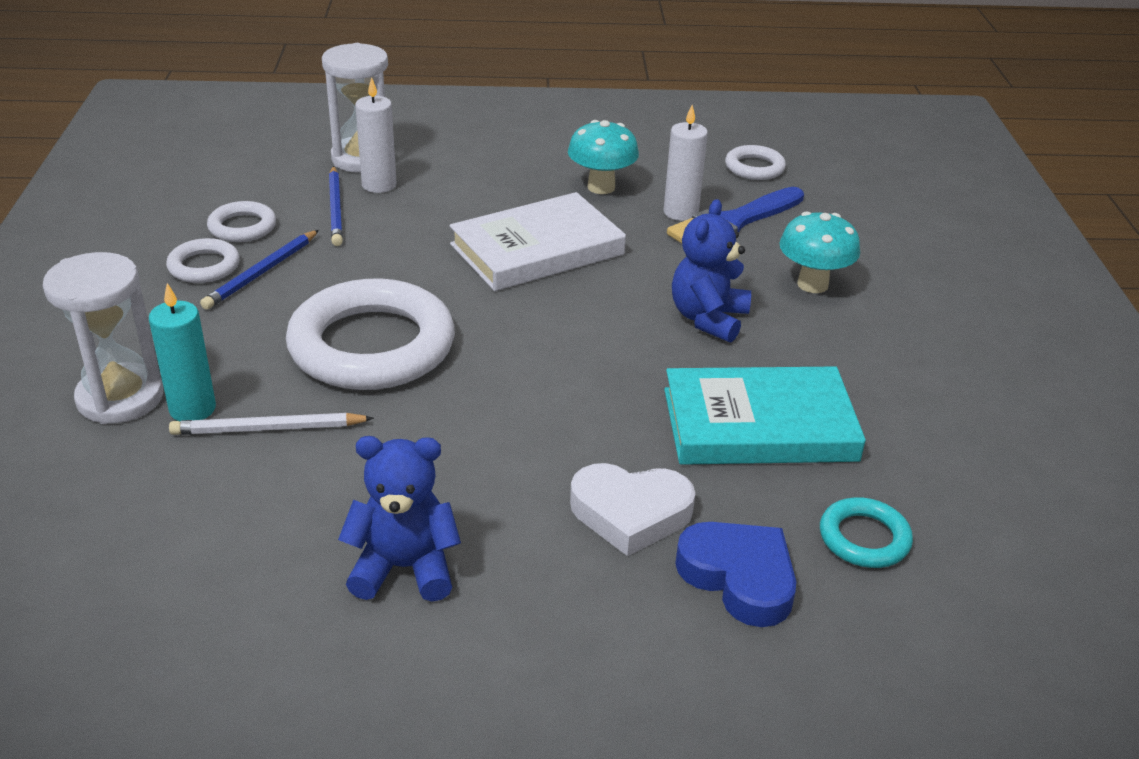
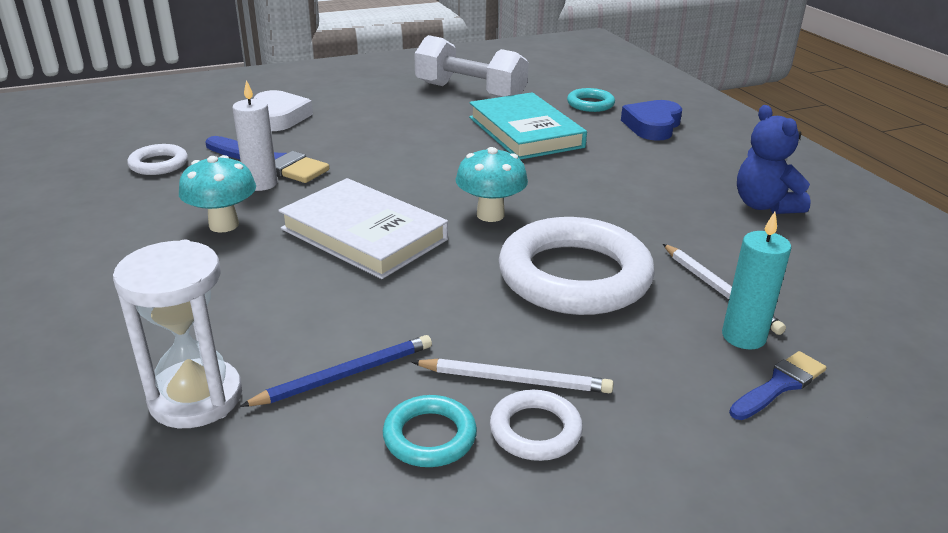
camera: 110 degrees left, 5 degrees down
white hourglass [43,252,163,424] -> blue brush [729,351,826,420]
blue pencil [200,230,319,310] -> white pencil [412,359,614,393]
white ring [207,201,276,242] -> turquoise ring [383,395,477,467]
white candle [355,77,397,193] -> none
white heart [570,463,695,556] -> white heart moved to [253,90,313,131]
blue teddy bear [672,199,751,343] -> none
turquoise mushroom [779,211,860,293] -> turquoise mushroom moved to [456,147,528,222]
none -> white dumbbell [414,35,529,98]

